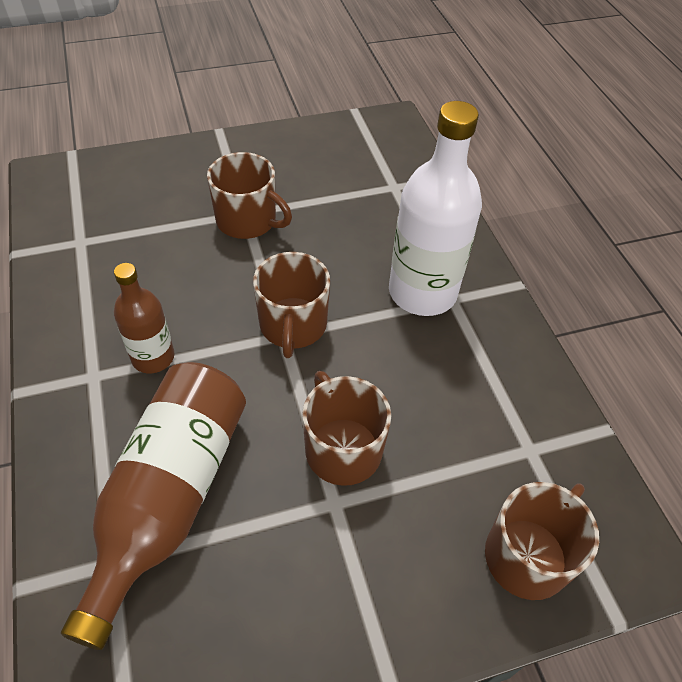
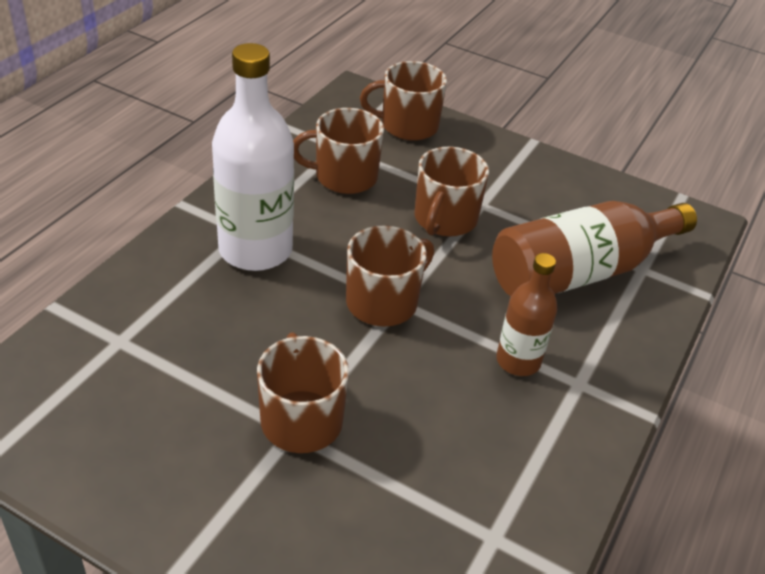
camera: 135 degrees left, 10 degrees down
none -> brown mug [293,108,384,194]

